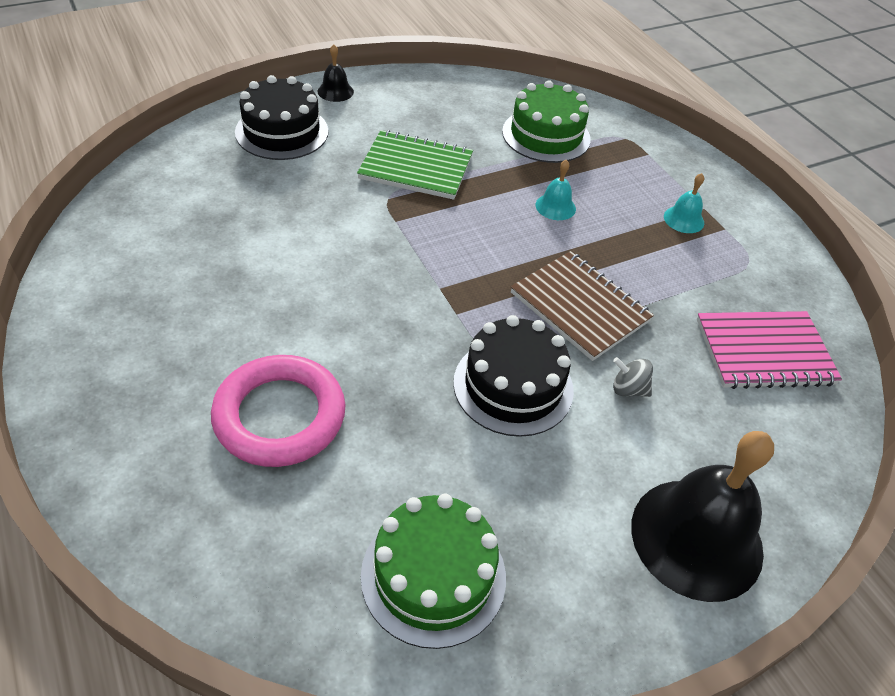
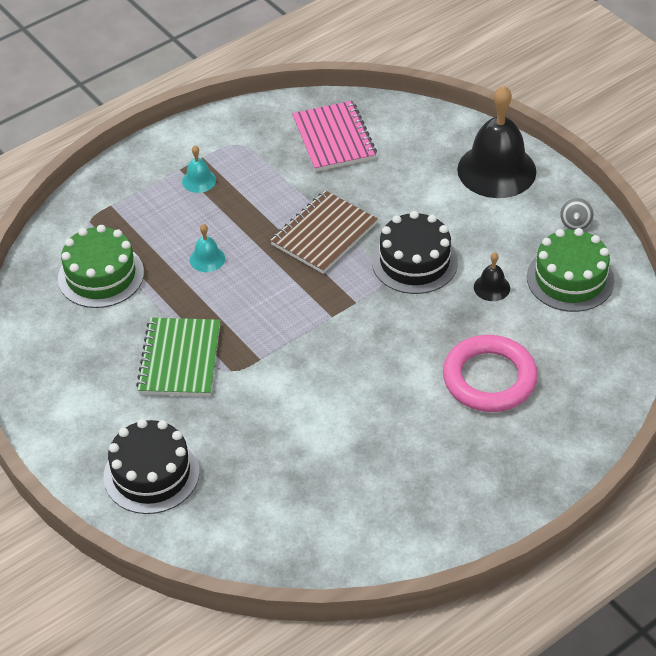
camera: 95 degrees left, 0 degrees up
black bell [318,44,354,102] -> black bell moved to [474,252,510,301]
grey spinning top [613,357,653,397] -> grey spinning top moved to [560,198,593,230]

